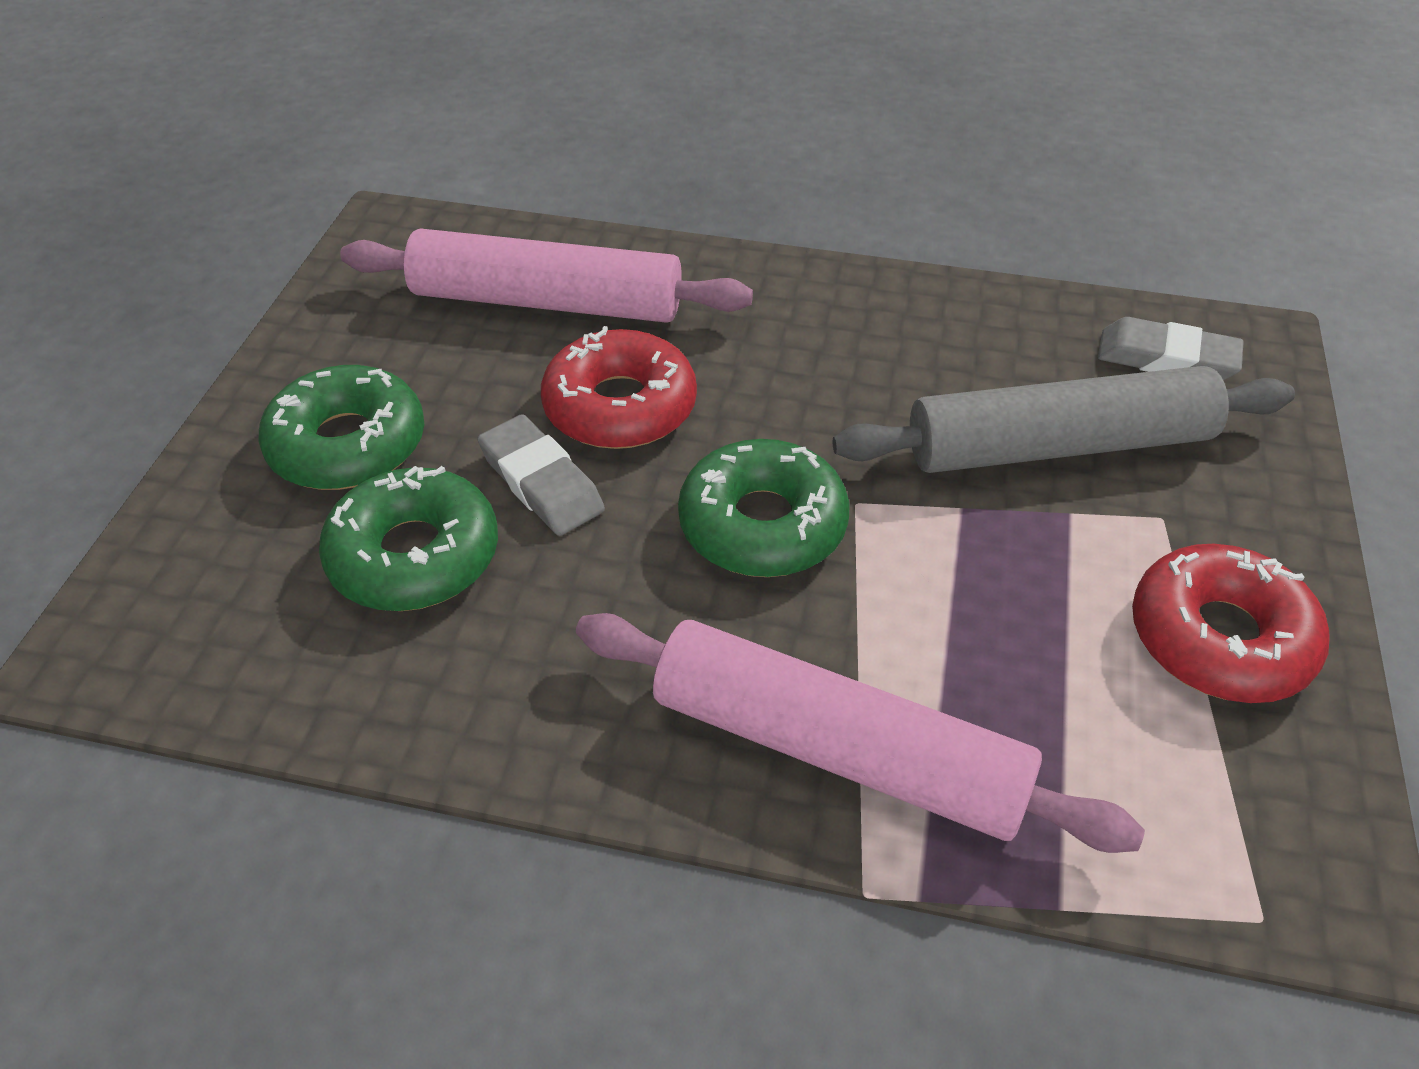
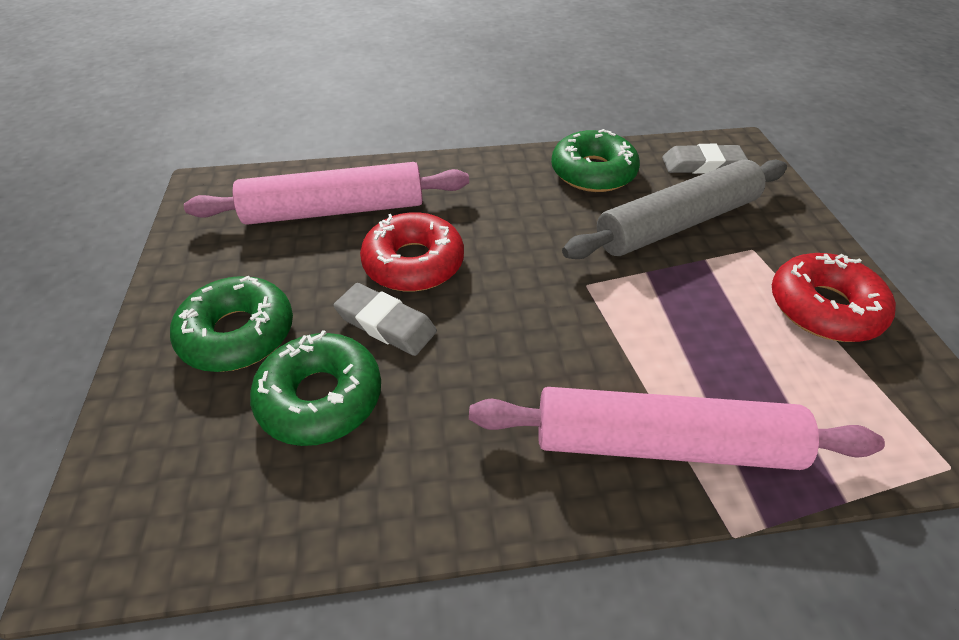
camera: 20 degrees left, 0 degrees up
green donut [678,439,850,577] -> green donut moved to [551,129,640,192]

